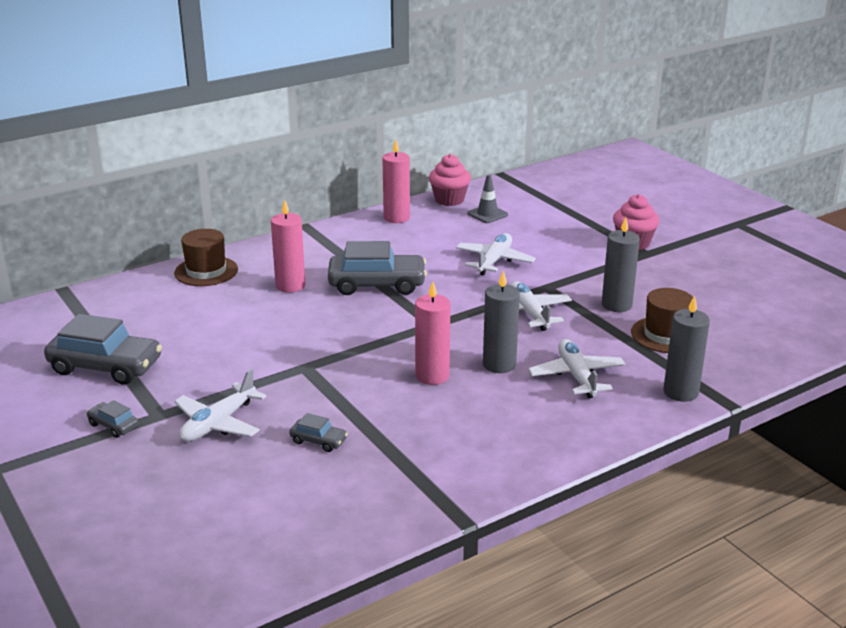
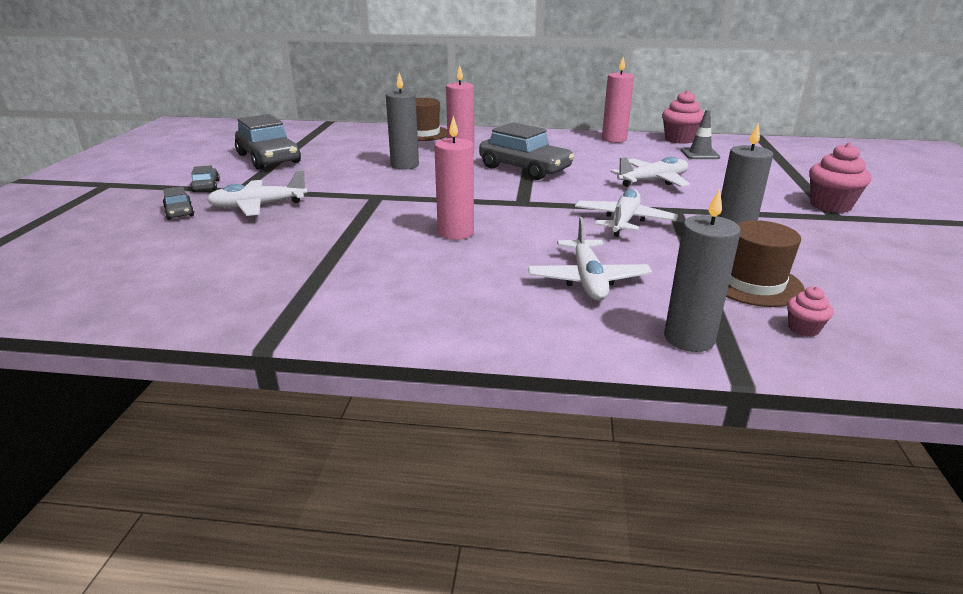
camera: 40 degrees right, 0 degrees up
grey car [289,413,348,452] -> grey car moved to [163,186,194,220]
grey candle [483,271,520,373] -> grey candle moved to [386,73,419,170]
white plane [528,339,626,398] -> white plane turned 150 degrees clockwise [528,217,652,301]
none -> pink cupcake [787,286,833,337]

